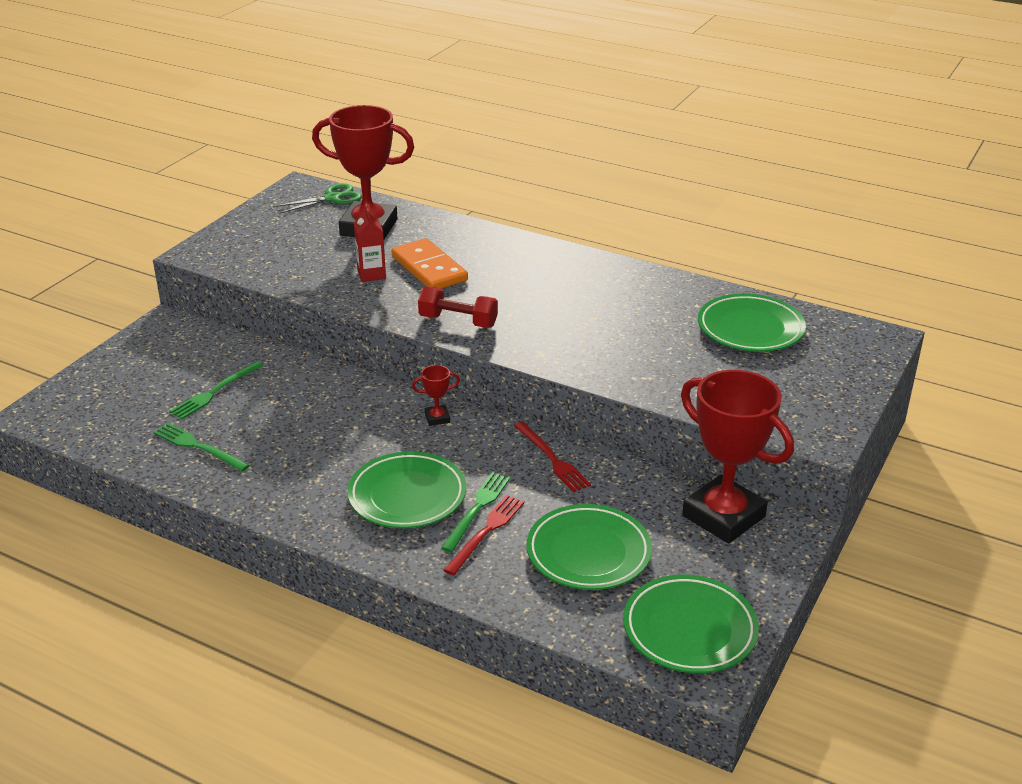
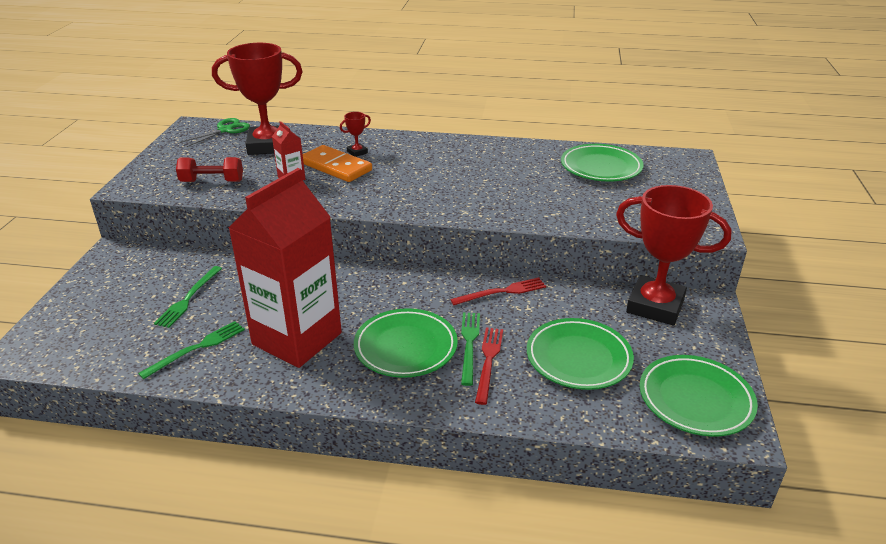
camera: 20 degrees left, 0 degrees up
green fork [154,423,250,472] -> green fork turned 120 degrees clockwise [138,321,245,379]
red trophy [412,365,460,426] -> red trophy moved to [340,112,371,157]
red dumbbell [418,286,498,328] -> red dumbbell moved to [176,157,243,182]
red fork [514,422,591,492] -> red fork turned 60 degrees counterclockwise [450,277,546,305]
none -> red carton [228,168,342,368]

